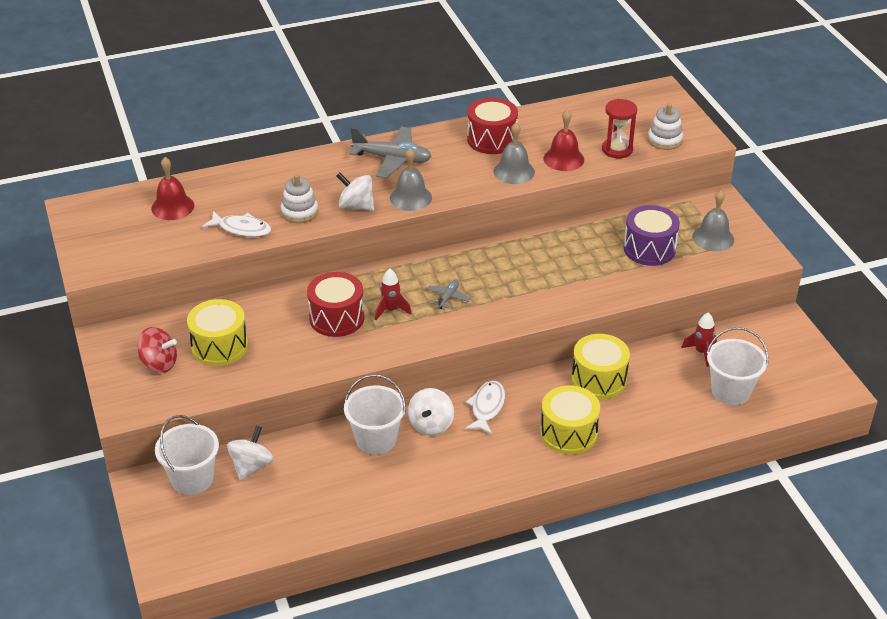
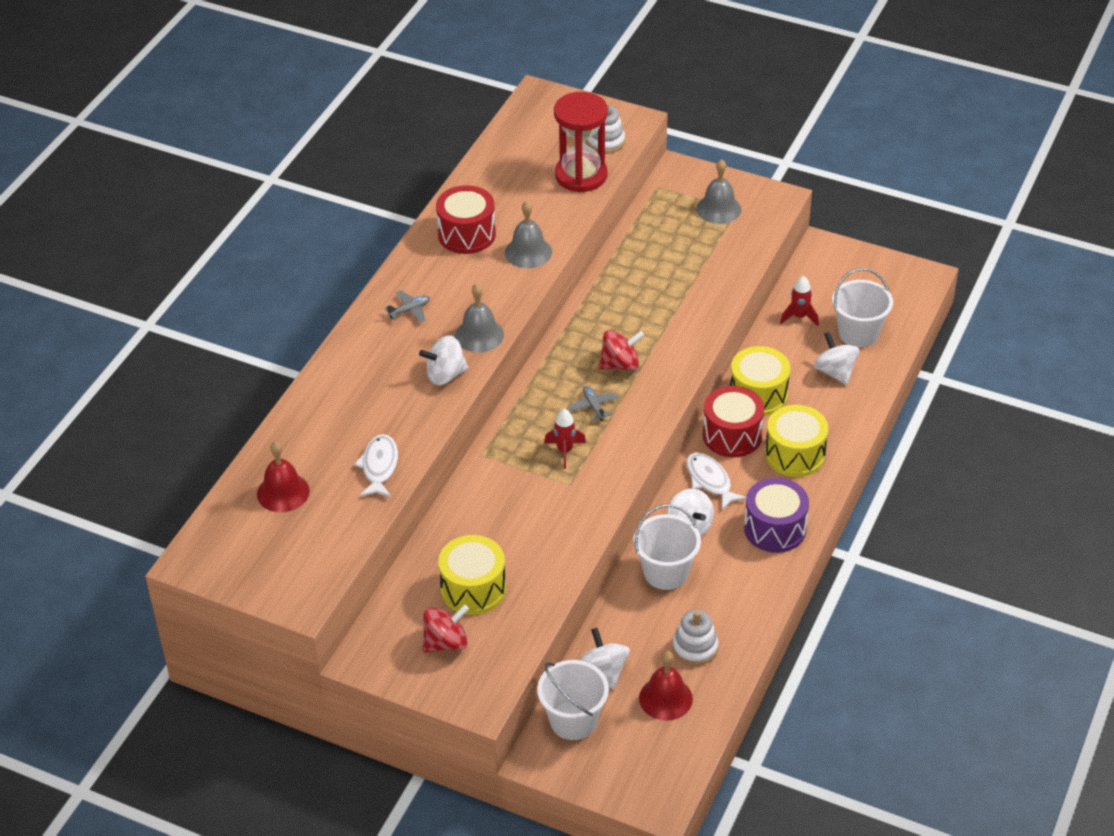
camera: 45 degrees left, 5 degrees up
white fish [202,211,271,237] -> white fish turned 60 degrees counterclockwise [354,434,398,497]
white stacking toy [281,174,318,223] -> white stacking toy moved to [673,610,718,666]
red drum [307,272,364,337] -> red drum moved to [703,386,764,457]
grey plane [349,127,432,179] -> grey plane [385,290,430,323], size x0.49
red bell [544,110,584,171] -> red bell moved to [639,651,693,721]
red hourglass [602,99,637,158] -> red hourglass [554,92,608,192], size x1.51
purple drum [624,205,680,266] -> purple drum moved to [744,478,809,553]
none -> red spinning top [599,330,644,371]
none -> white spinning top [814,332,859,385]

